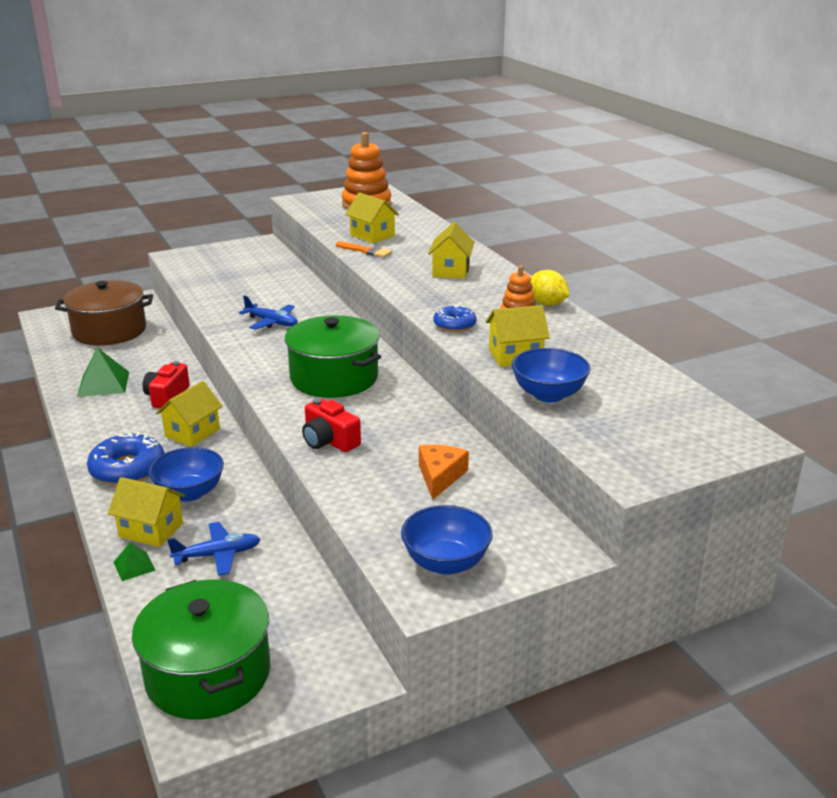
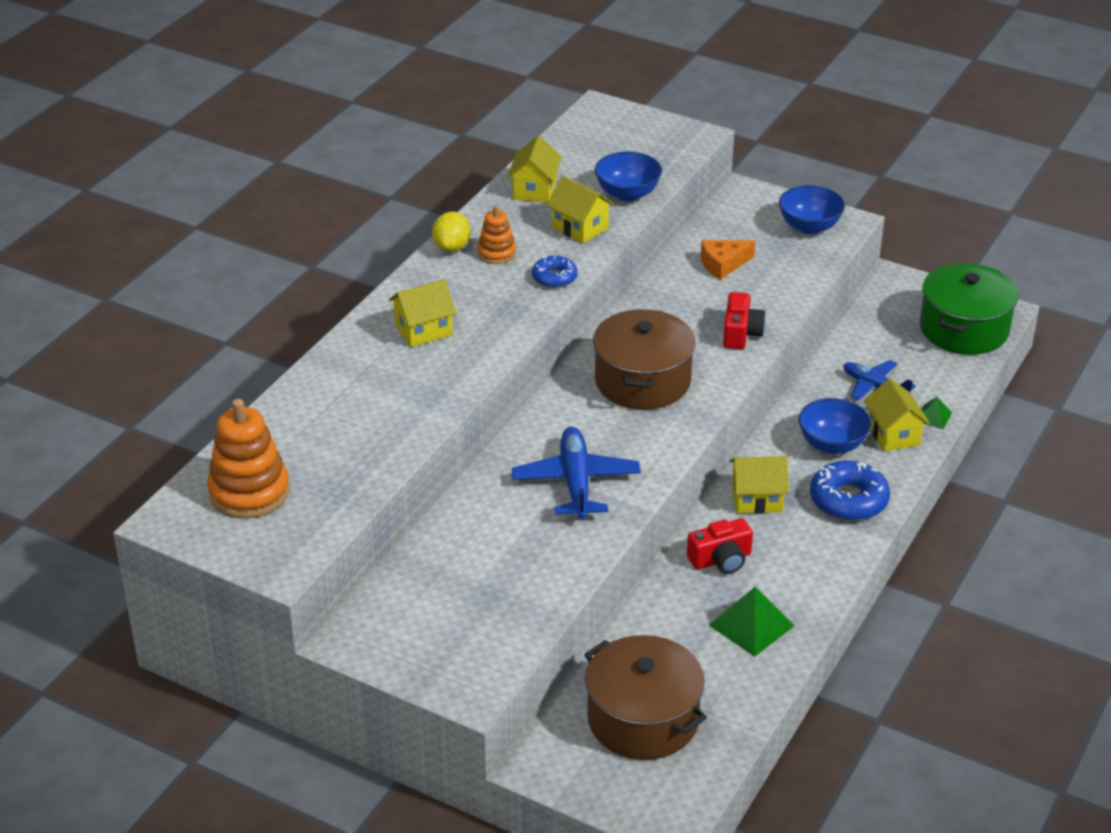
camera: 125 degrees left, 10 degrees up
blue plane [239,295,298,330] -> blue plane [512,427,641,519], size x1.56
green pot [285,315,381,398] -> brown pot [593,309,696,409]
orange brush [336,241,392,258] -> none
yellow house [345,192,399,243] -> yellow house moved to [507,136,562,203]

